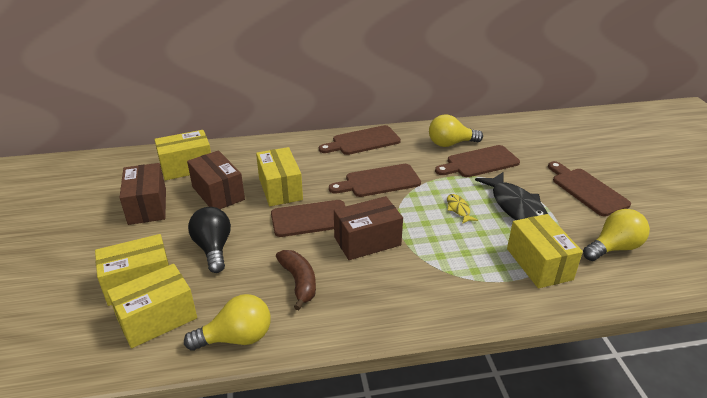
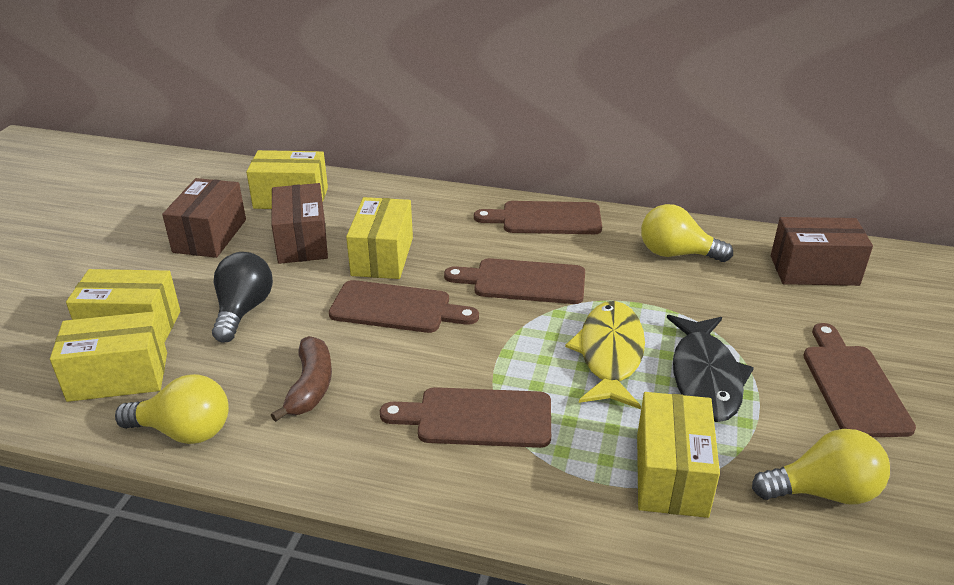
camera: 25 degrees right, 0 degrees up
brown box [334,196,403,260] -> brown box moved to [771,217,873,286]
brown cutting board [435,145,520,177] -> brown cutting board moved to [380,387,551,448]
yellow fish [447,194,478,224] -> yellow fish [565,301,645,409], size x2.09

